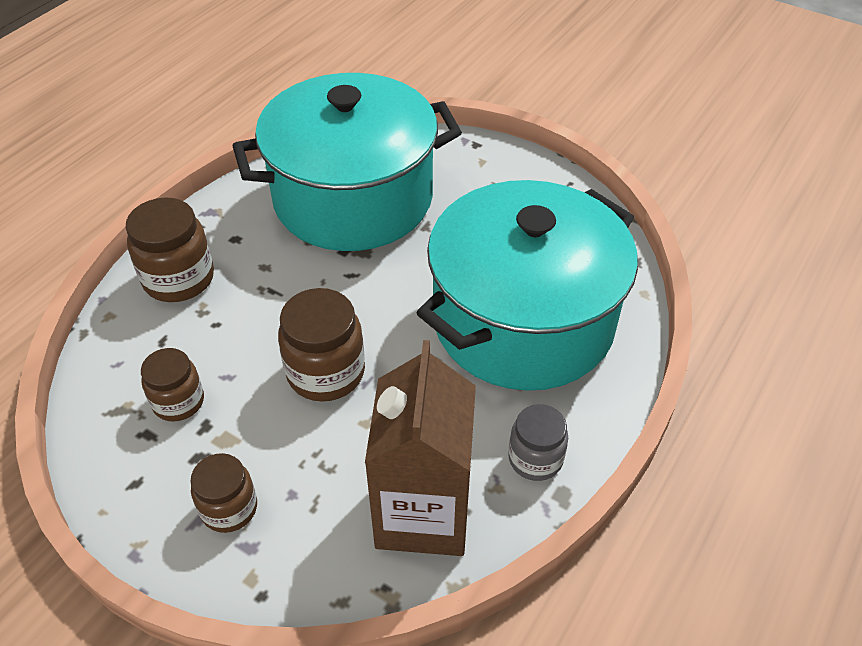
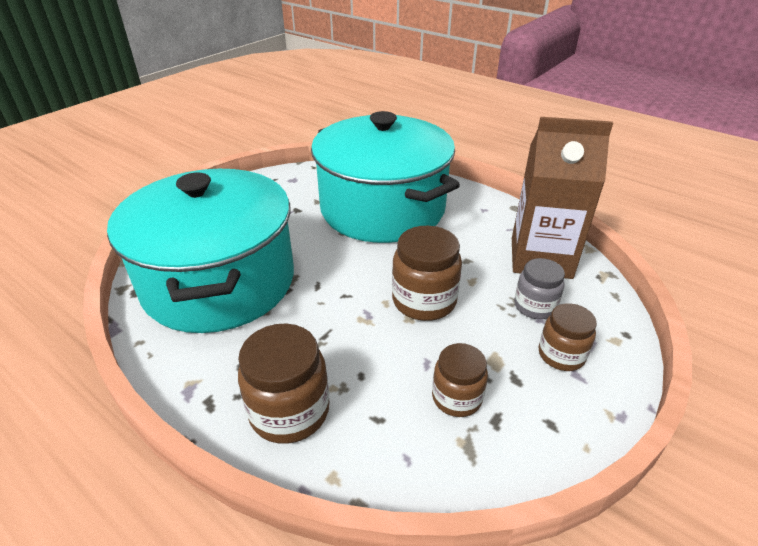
camera: 85 degrees left, 10 degrees down
grey jar [508,404,568,481] -> grey jar moved to [514,258,565,319]

